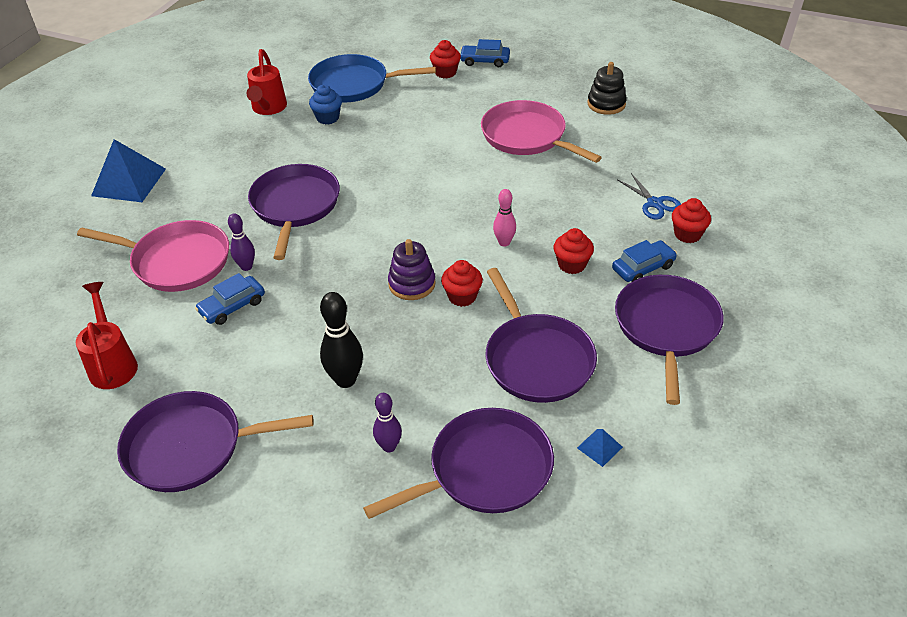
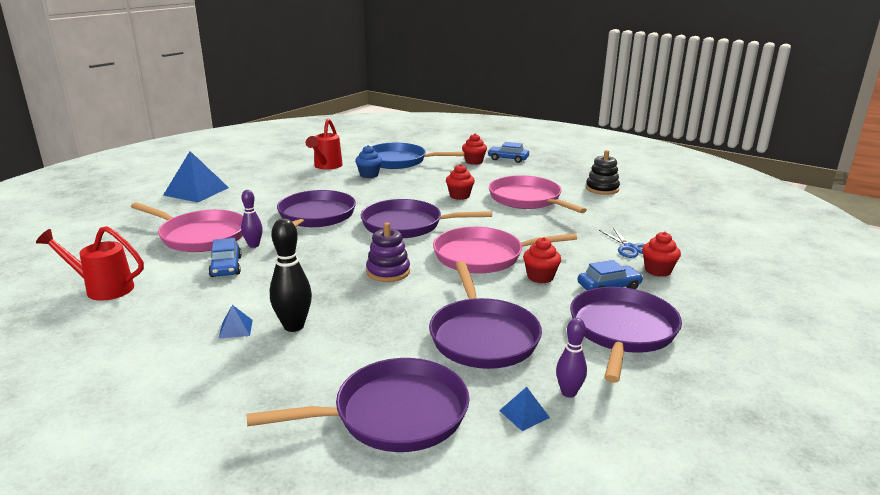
camera: 10 degrees right, 20 degrees down
red watering can [76,282,138,389] -> red watering can turned 75 degrees counterclockwise [36,226,144,301]
purple pan [117,391,314,492] -> purple pan moved to [361,199,492,238]
blue car [195,273,265,325] -> blue car turned 75 degrees counterclockwise [208,238,242,277]
purple bowling pin [373,393,402,452] -> purple bowling pin moved to [556,318,587,398]
red cupcake [441,260,483,307] -> red cupcake moved to [446,164,475,200]
pink bowling pin [493,189,516,247] -> pink pan [433,227,577,273]
none -> blue pyramid [219,305,253,339]

